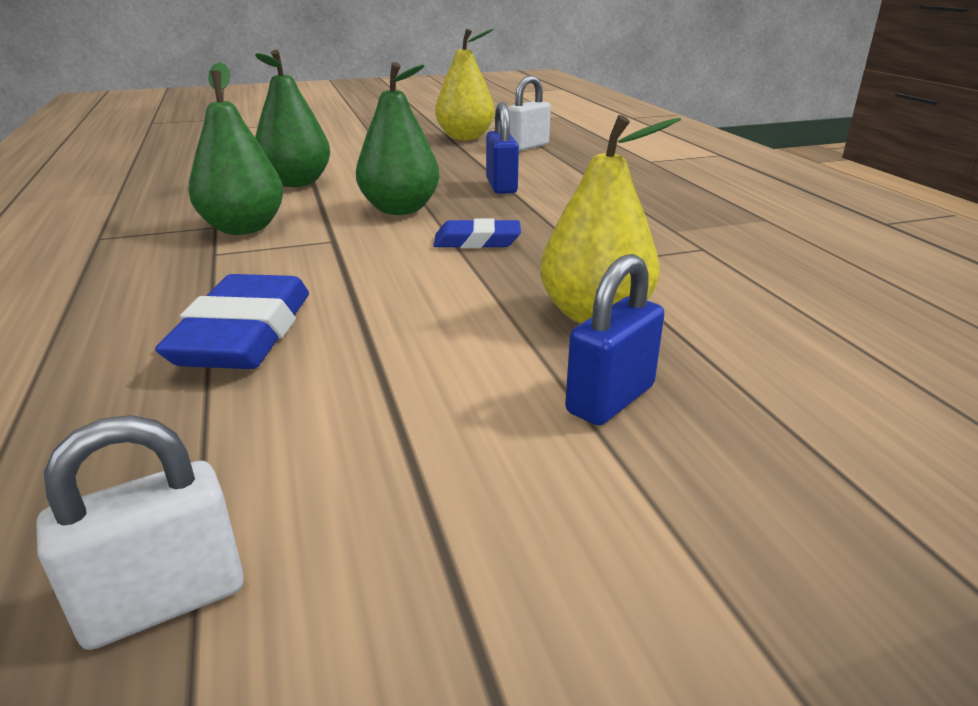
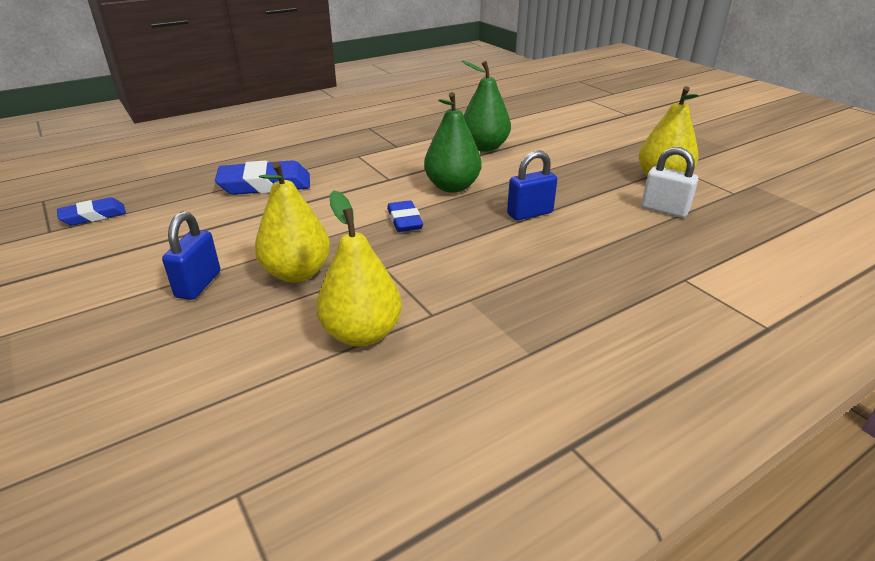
camera: 75 degrees right, 5 degrees up
white padlock [37,415,244,650] -> blue eraser [57,197,126,225]
green pear [188,62,283,235] -> none
blue padlock [565,254,665,425] -> blue padlock turned 75 degrees clockwise [162,211,220,300]
none -> yellow pear [316,190,402,347]

